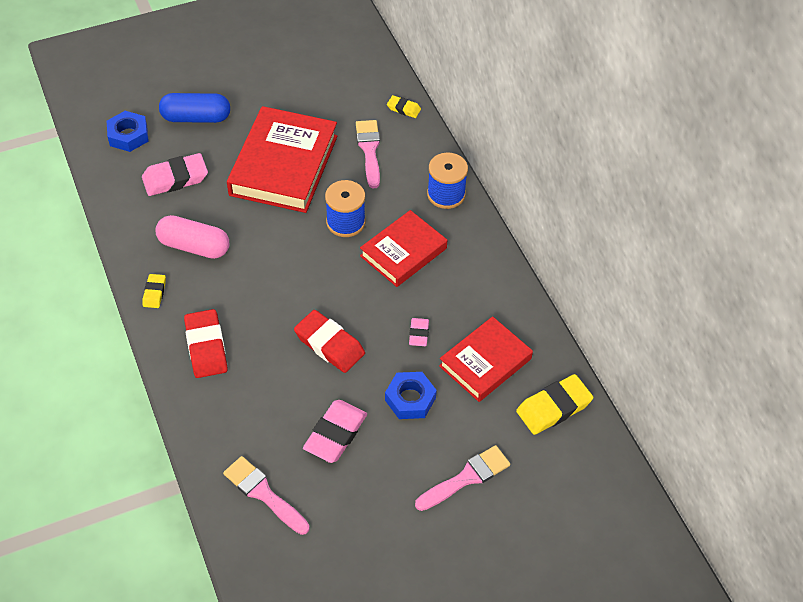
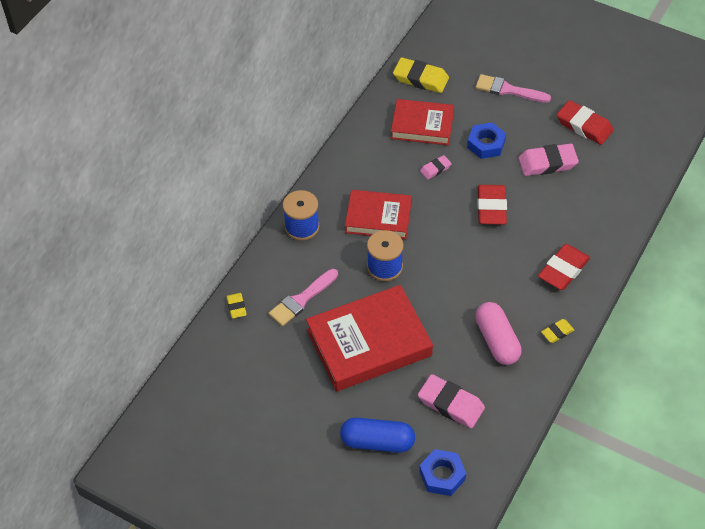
camera: 125 degrees left, 0 degrees up
blue capsule [159,93,230,123] -> blue capsule turned 45 degrees counterclockwise [340,418,415,453]
pink brush [223,456,310,535] -> none
none -> red eraser [557,100,614,145]

